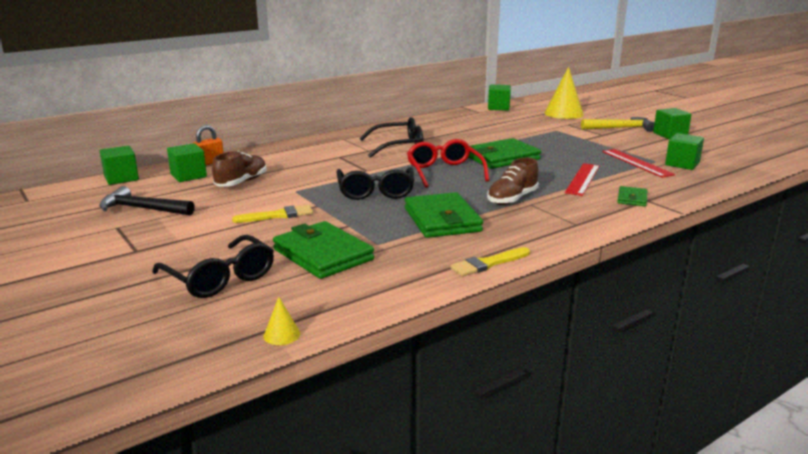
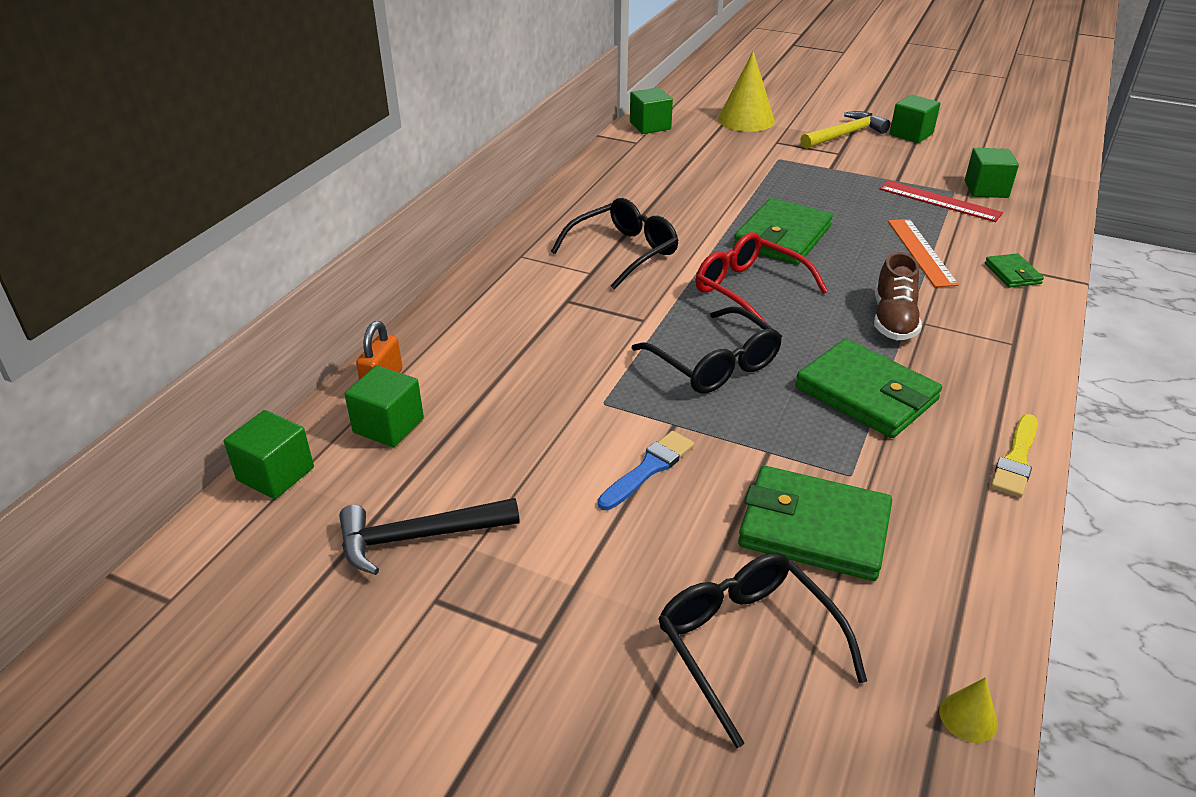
camera: 30 degrees left, 15 degrees up
black glasses [152,235,274,298] -> black glasses turned 135 degrees counterclockwise [658,553,867,748]
brown shoe [212,151,267,186] -> none
yellow brush [232,205,313,223] -> blue brush [598,431,694,510]
red ruler [565,163,600,196] -> orange ruler [888,219,959,287]

